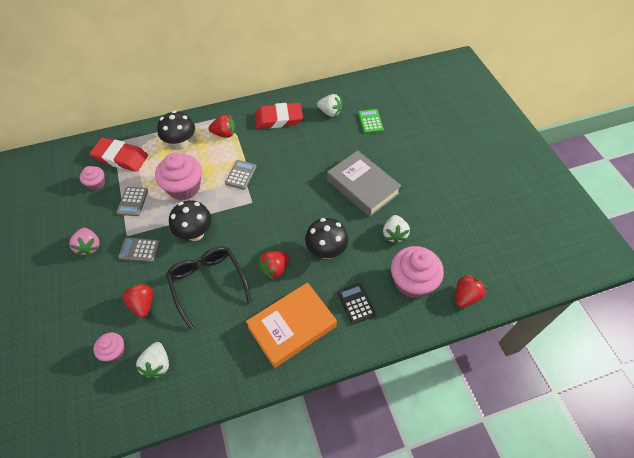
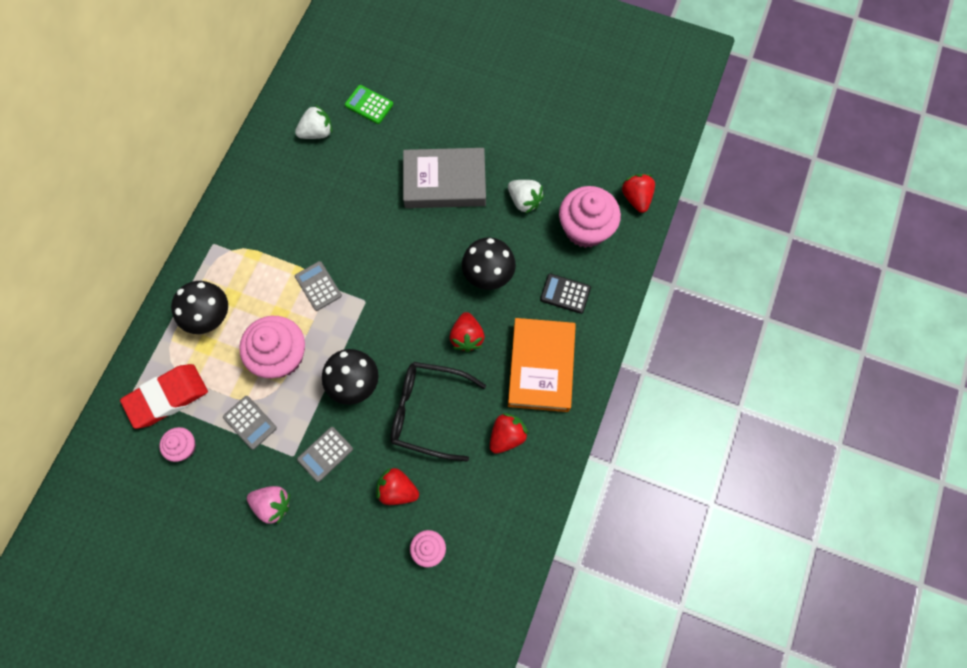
camera: 50 degrees left, 15 degrees up
white strawberry [135,342,169,379] -> none
red strawberry [209,114,235,138] -> red strawberry moved to [490,413,529,454]
red eraser [254,103,303,129] -> none

